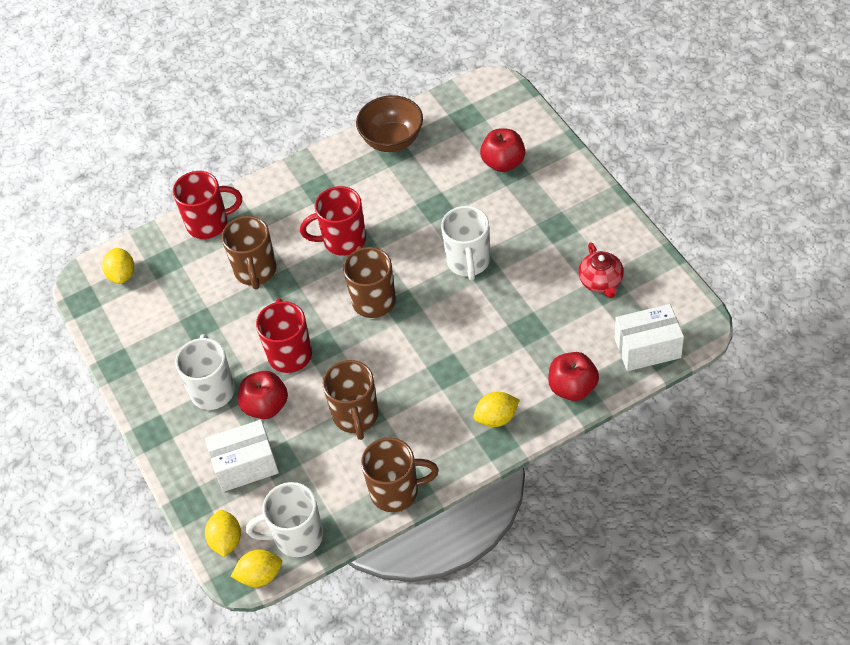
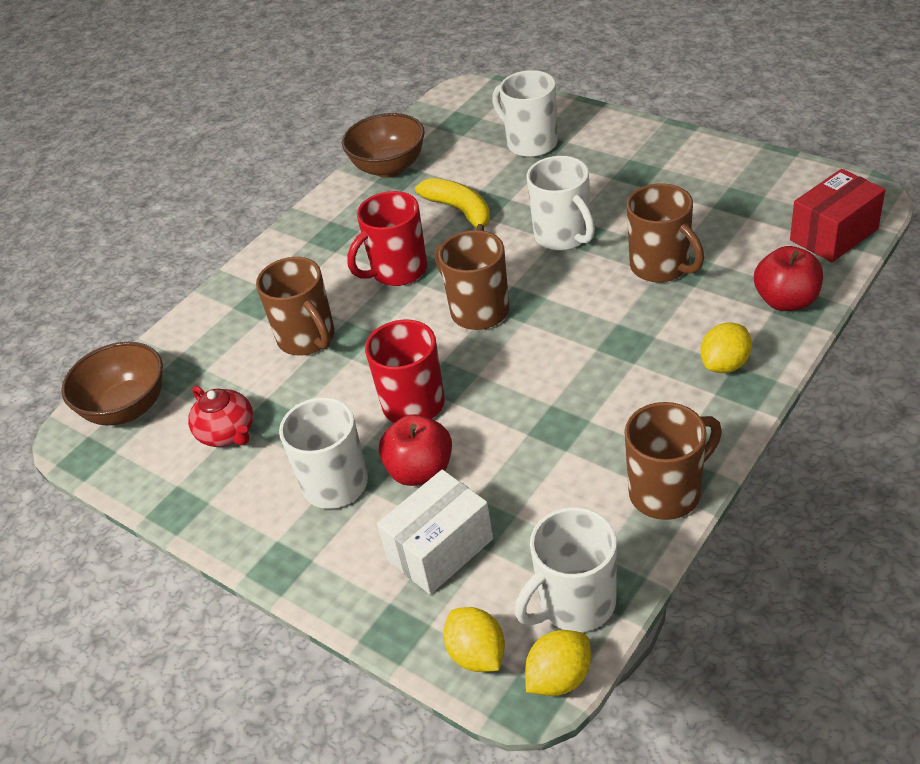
camera: 25 degrees left, 10 degrees down
yellow lemon [102,248,134,284] -> brown bowl [61,342,163,425]
red mug [173,171,242,239] -> none
brown mug [323,360,378,440] -> brown mug moved to [627,183,704,282]
red apple [480,129,525,172] -> white mug [492,70,558,157]
red teapot [579,242,624,298] -> red teapot moved to [188,386,253,447]
white box [614,304,684,371] -> red box [790,169,885,262]
none -> yellow banana [415,178,490,231]

